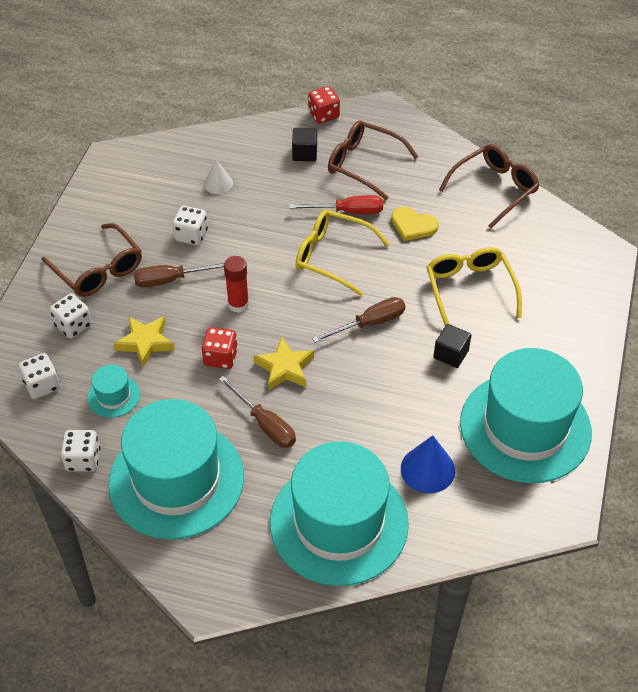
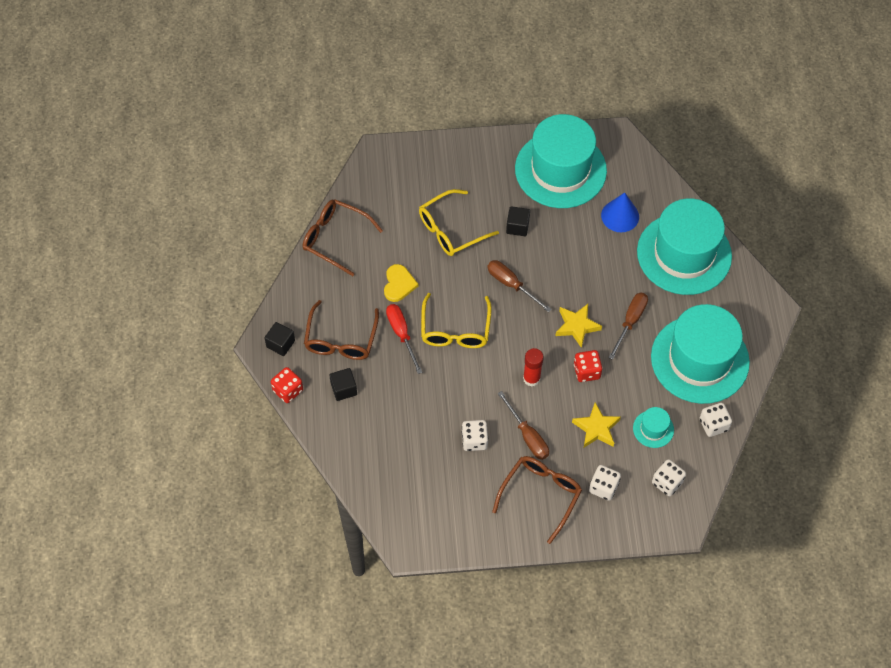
camera: 110 degrees left, 10 degrees up
white cone [204,160,233,194] -> none
none -> black cube [264,322,295,356]

